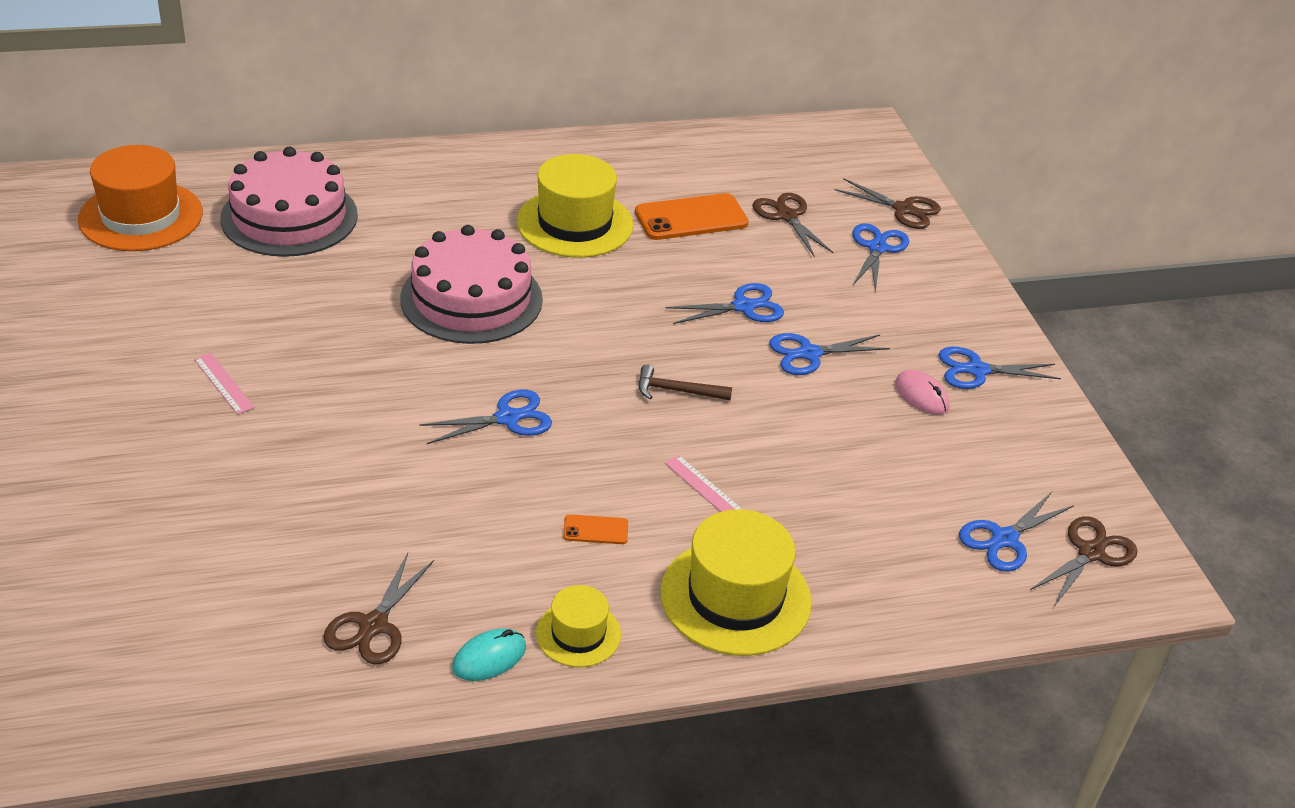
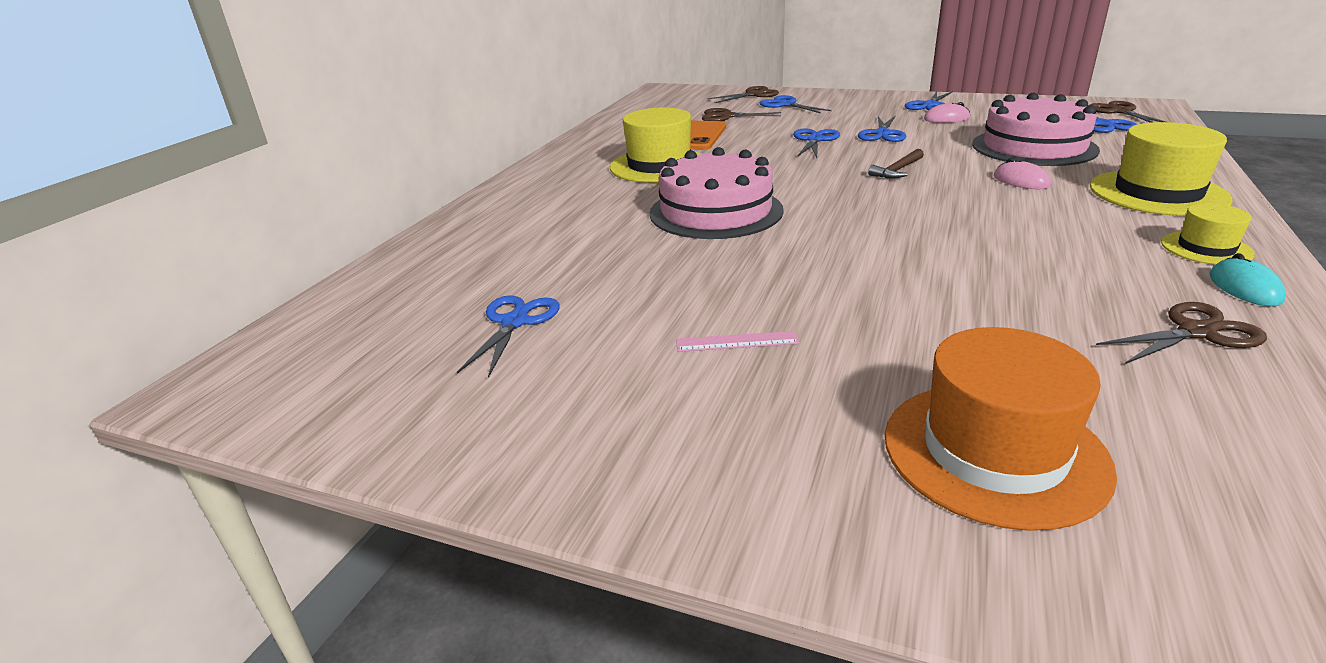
camera: 50 degrees left, 10 degrees down
orange hat [78,145,203,251] -> orange hat moved to [885,327,1117,531]
pink cake [220,147,358,257] -> pink cake moved to [972,93,1100,166]
brown scissors [323,553,434,664] -> brown scissors turned 75 degrees counterclockwise [1096,302,1267,364]
blue scissors [419,389,552,444] -> blue scissors moved to [457,295,560,378]
orange phone [563,514,628,544] -> none
pink ruler [665,455,743,512] -> pink mouse [994,158,1051,189]

